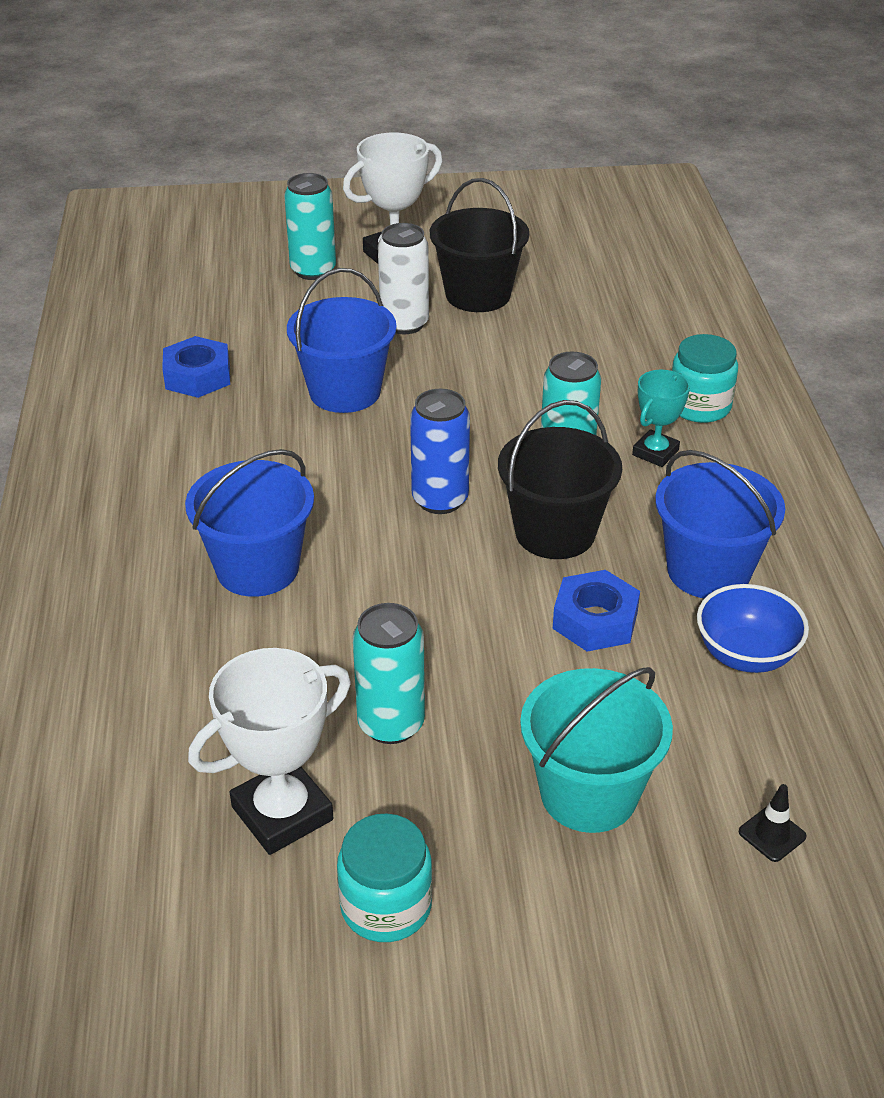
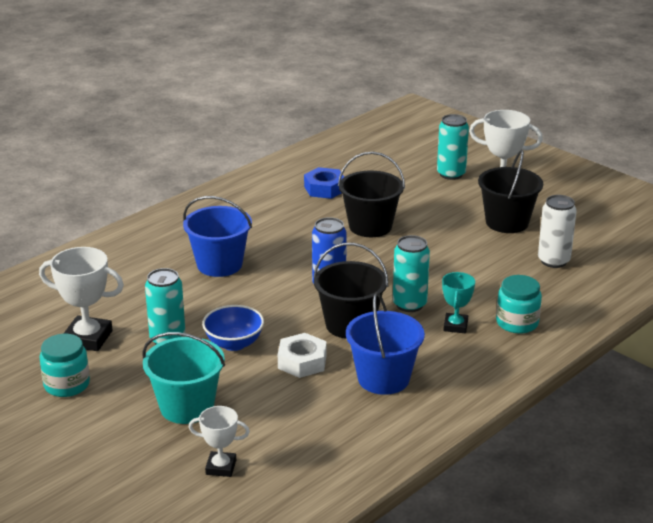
camera: 50 degrees right, 10 degrees down
blue bucket [287,268,397,413] -> black bucket [338,152,405,237]
white can [378,223,429,335] -> white can moved to [538,195,577,268]
blue nut [553,570,640,652] -> white nut [278,333,327,378]
turquoise trophy [632,370,690,467] -> turquoise trophy turned 75 degrees counterclockwise [442,272,475,333]
blue bowl [697,584,809,673] -> blue bowl moved to [202,305,264,351]
black traffic cone [739,784,807,862] -> white trophy [188,406,250,477]

